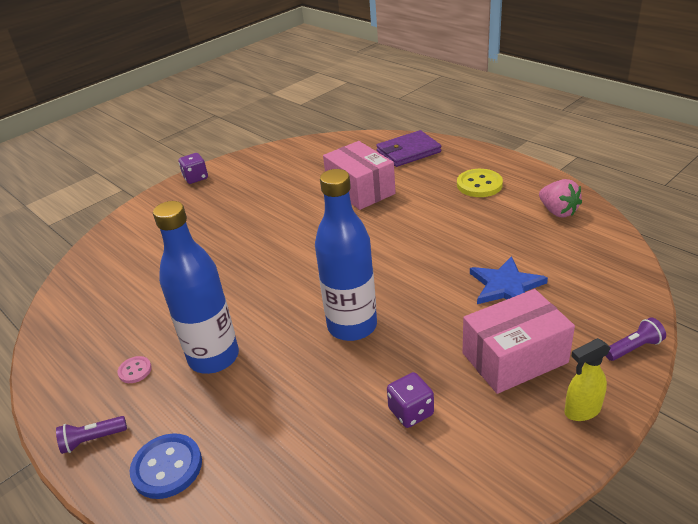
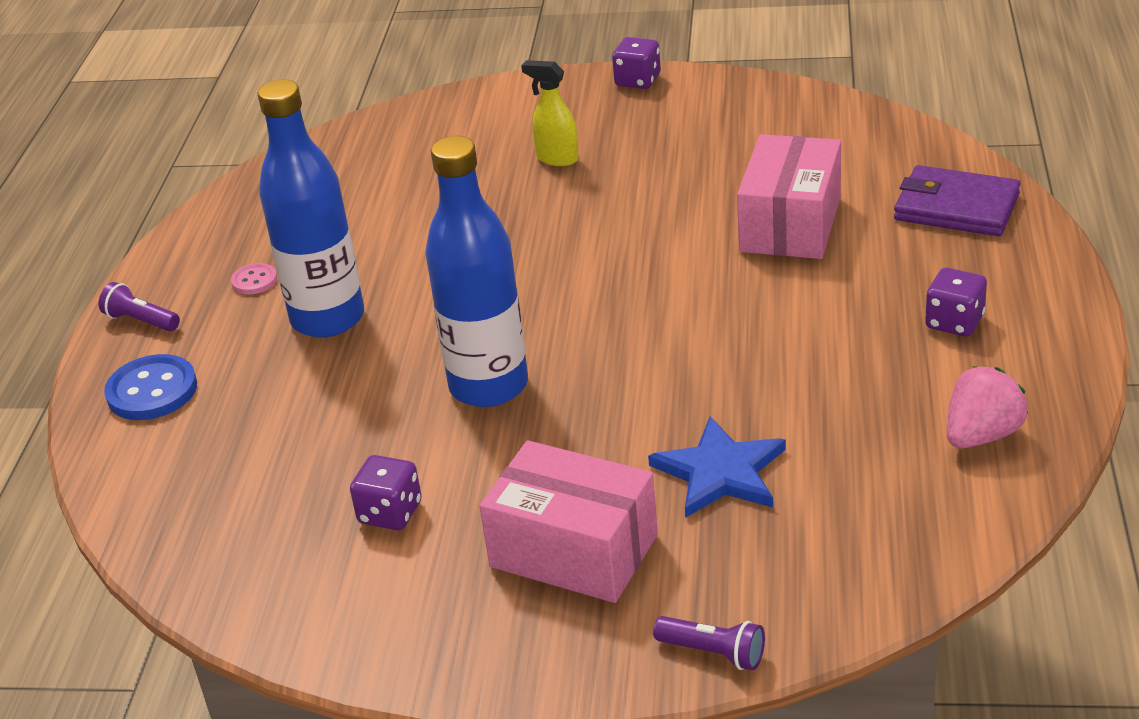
camera: 50 degrees right, 0 degrees up
yellow button [457,169,503,197] -> purple dice [925,267,987,337]
pink strawberry [539,179,582,218] -> pink strawberry turned 150 degrees counterclockwise [947,366,1028,448]
yellow spray bottle [564,338,611,421] -> yellow spray bottle moved to [521,60,579,166]

